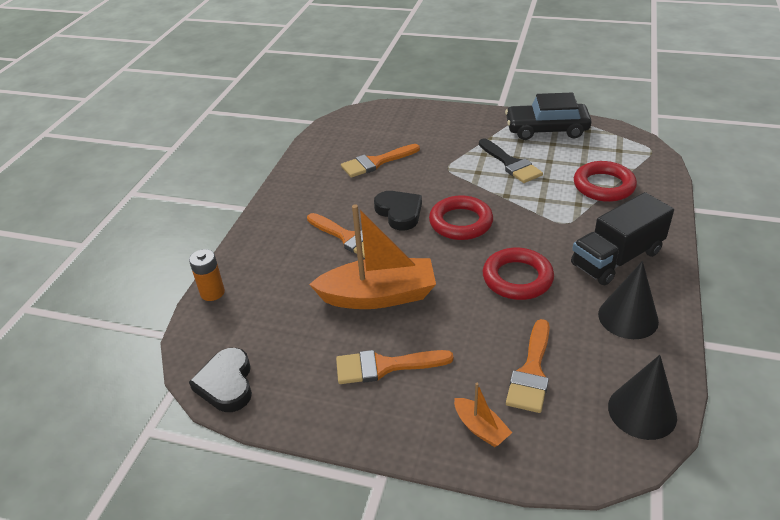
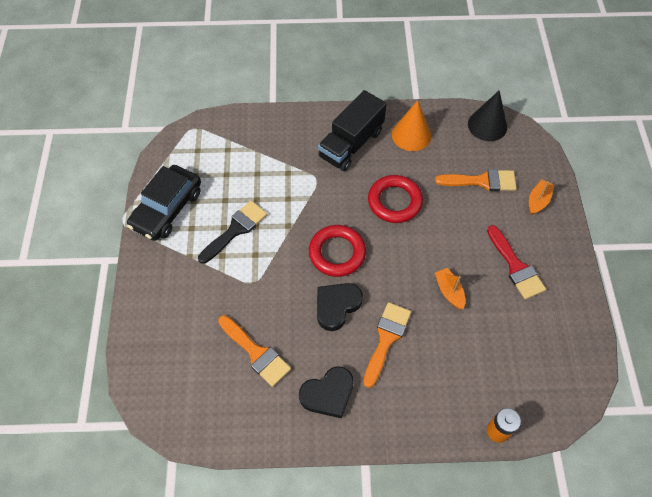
camera: 110 degrees left, 20 degrees up
black heart [189,348,252,412] -> black heart moved to [299,366,354,418]
orange boat [309,204,436,309] -> orange boat [435,268,465,309], size x0.46
orange brush [336,350,454,384] -> red brush [487,225,546,299]
black car [505,93,592,140] -> black car turned 45 degrees clockwise [127,165,201,241]
black truck [571,192,674,285] -> black truck turned 90 degrees clockwise [318,90,387,171]
red ring [574,161,637,202] -> none
black cone [598,261,659,339] -> orange cone [392,100,431,151]

